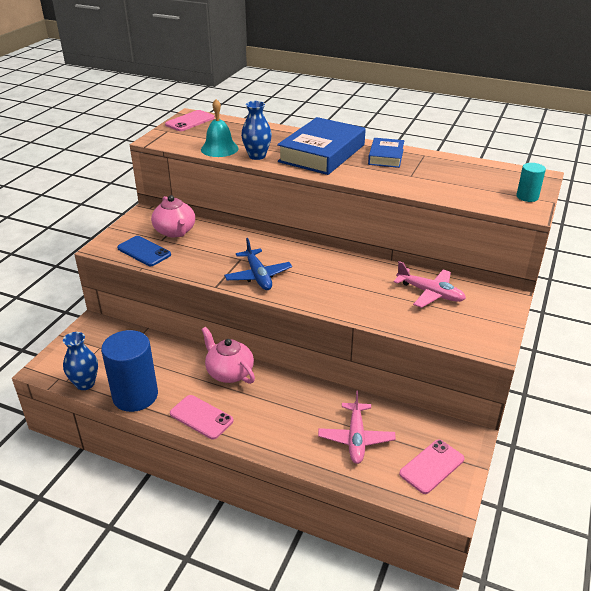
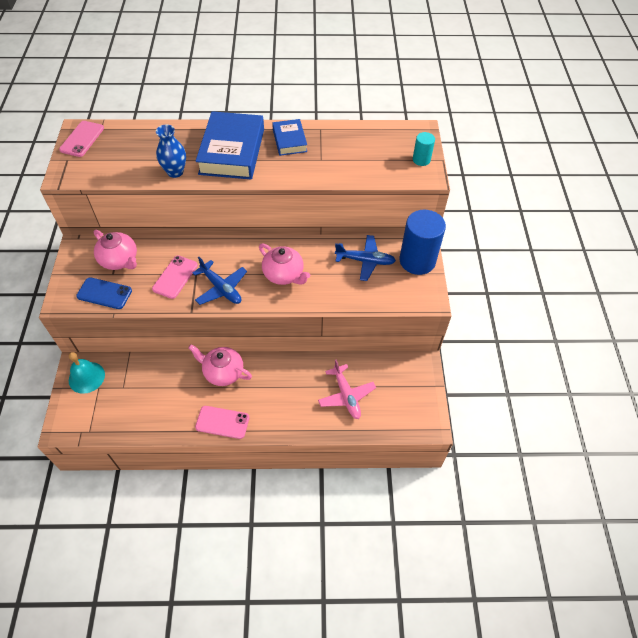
camera: 25 degrees left, 20 degrees up
blue vase [63,332,98,390] -> none
blue cylinder [101,330,158,412] -> blue cylinder moved to [400,210,446,275]
turquoise bell [201,99,239,157] -> turquoise bell moved to [69,352,105,394]
pink plane [393,261,466,308] -> blue plane [335,235,396,281]
pink phone [399,439,465,494] -> pink phone moved to [152,256,198,299]
none -> pink teapot [259,244,310,285]

